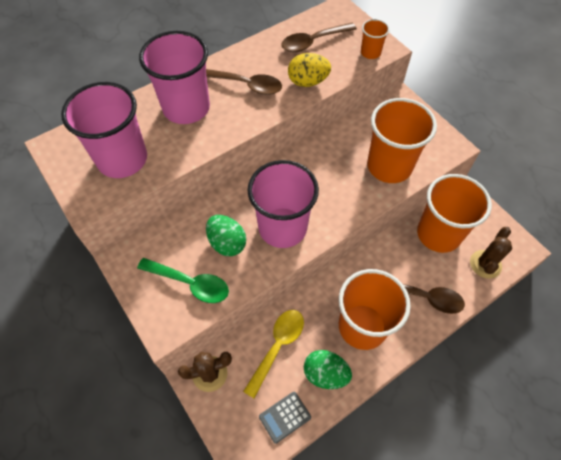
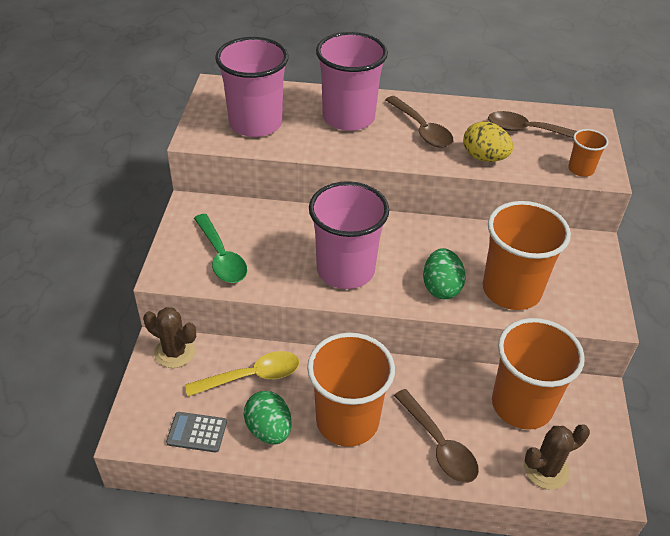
camera: 40 degrees right, 15 degrees down
green egg [206,215,246,256] -> green egg moved to [423,248,466,299]

